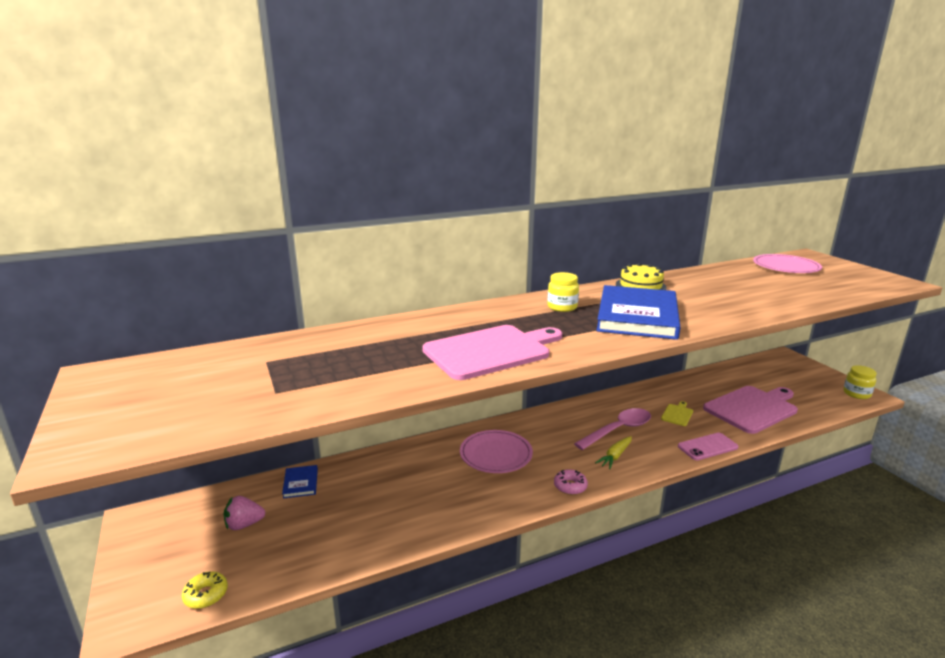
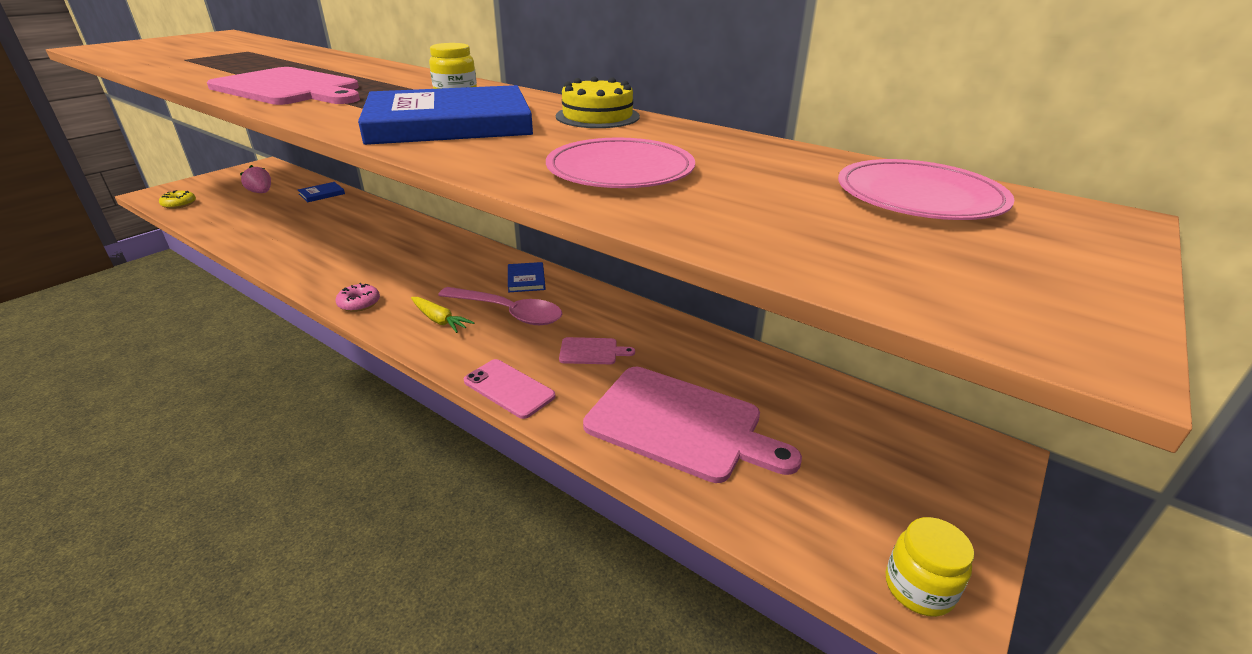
camera: 60 degrees right, 10 degrees up
pink plate [460,430,533,473] -> pink plate moved to [546,137,695,188]
yellow carrot [595,436,632,469] -> yellow carrot turned 150 degrees counterclockwise [411,297,475,333]
yellow cutting board [661,401,693,426] -> pink cutting board [559,337,635,364]
none -> blue book [508,262,545,292]

